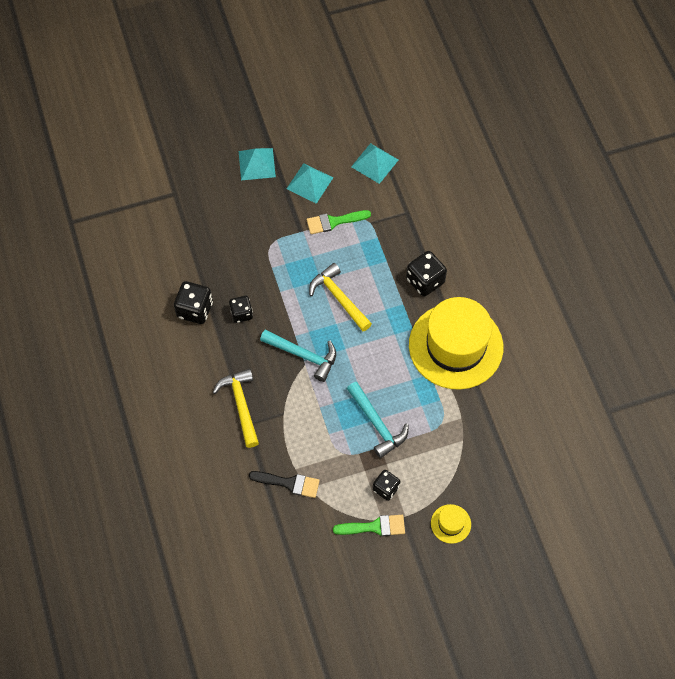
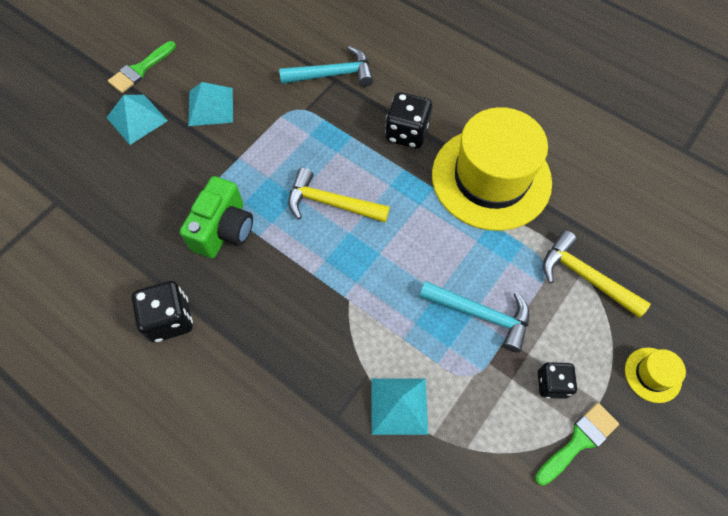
camera: 35 degrees left, 0 degrees up
yellow hammer [213,368,259,448] -> yellow hammer moved to [543,230,651,318]
black dice [229,296,253,323] -> none
black brush [249,471,320,498] -> none
turquoise hammer [260,329,336,382] -> turquoise hammer moved to [279,46,374,87]
green brush [307,210,371,234] -> green brush moved to [108,41,176,93]
turquoise pyramid [351,143,398,184] -> turquoise pyramid moved to [371,378,428,435]
none -> green camera [180,176,253,258]

